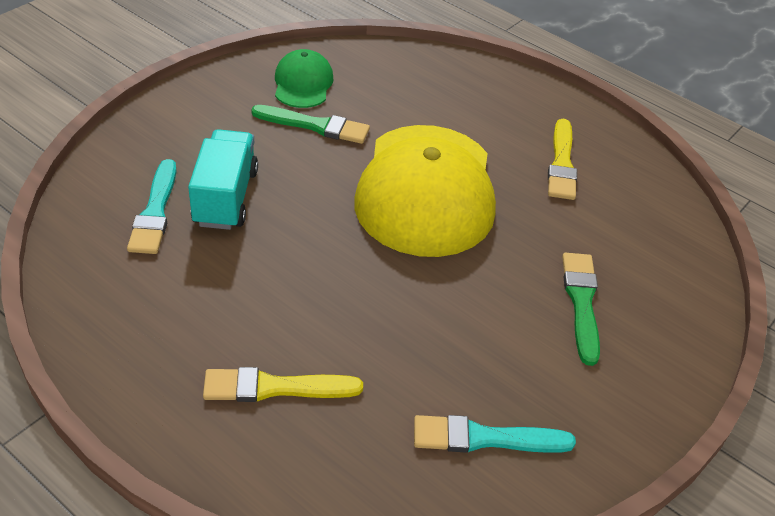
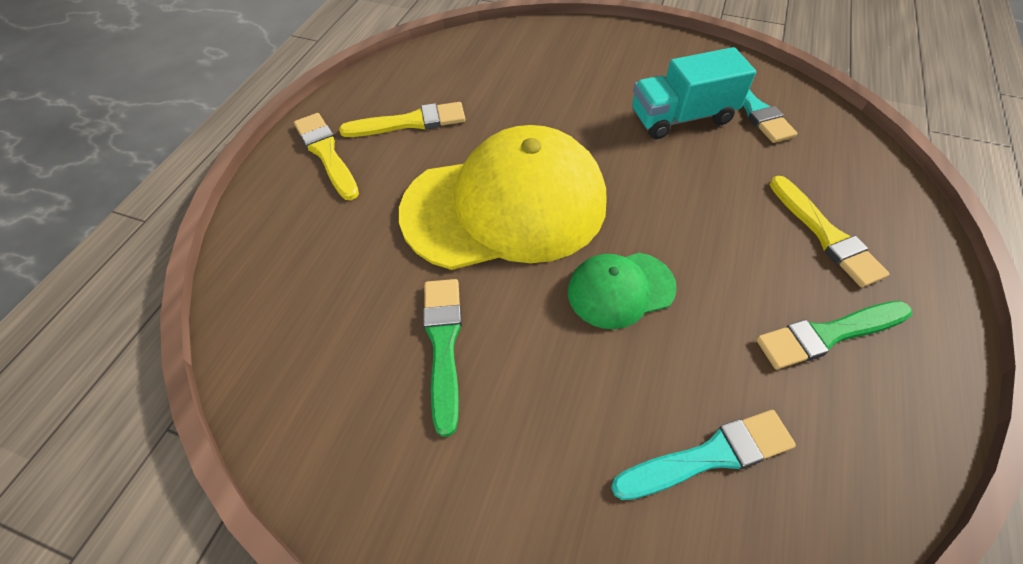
camera: 105 degrees left, 10 degrees up
turquoise truck [188,129,258,230] -> turquoise truck moved to [632,47,756,139]
green cap [275,49,334,108] -> green cap moved to [568,253,677,329]
green brush [562,253,600,366] -> green brush moved to [756,301,912,369]
none -> yellow brush [294,113,359,200]

